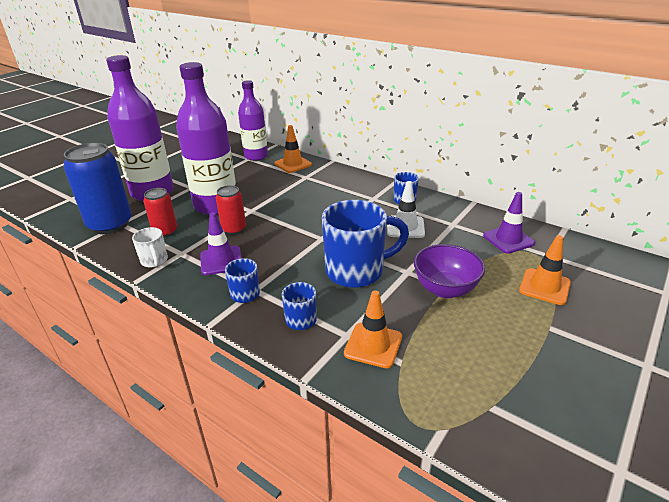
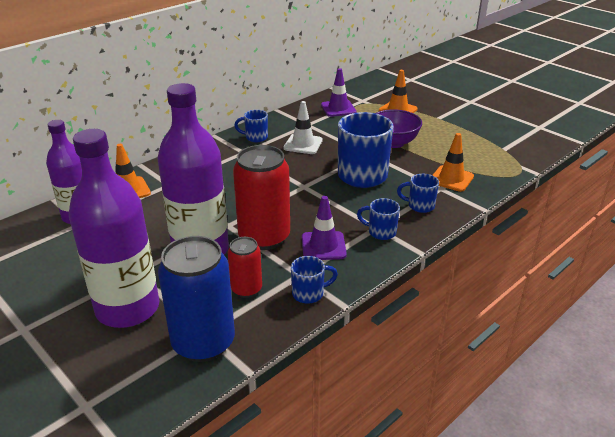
camera: 80 degrees left, 0 degrees up
white mug [132,227,168,268] -> blue mug [291,256,338,304]
red can [216,185,246,235] -> red can [233,145,290,250], size x1.84

